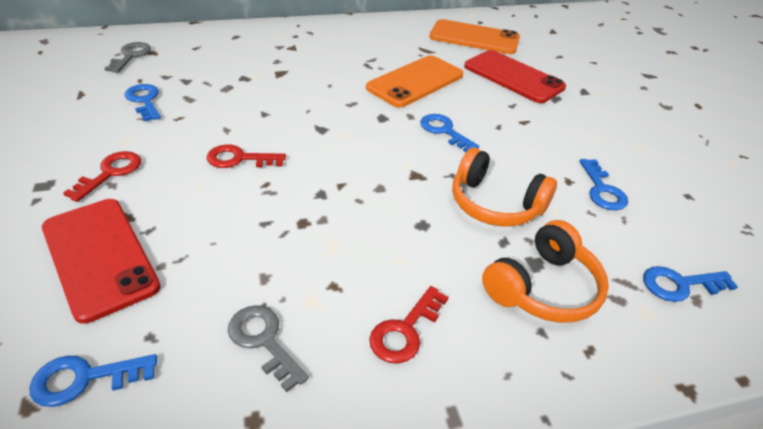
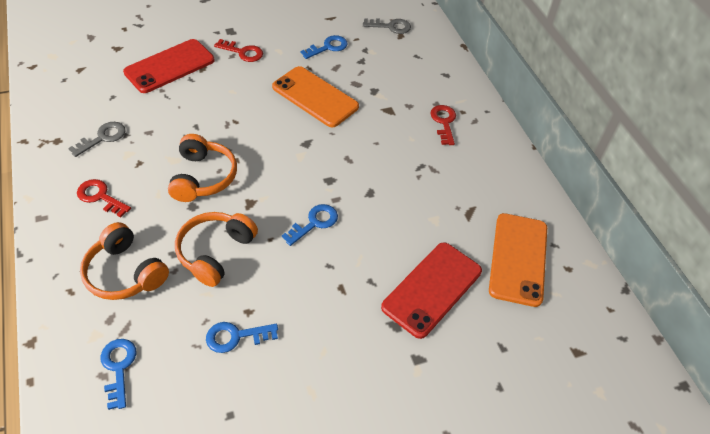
camera: 85 degrees right, 10 degrees up
blue key [29,354,157,407] -> none
red key [207,144,286,168] -> red key moved to [430,105,456,145]
orange phone [366,55,463,107] -> orange phone moved to [272,66,359,128]
none -> orange headphones [168,134,237,202]

